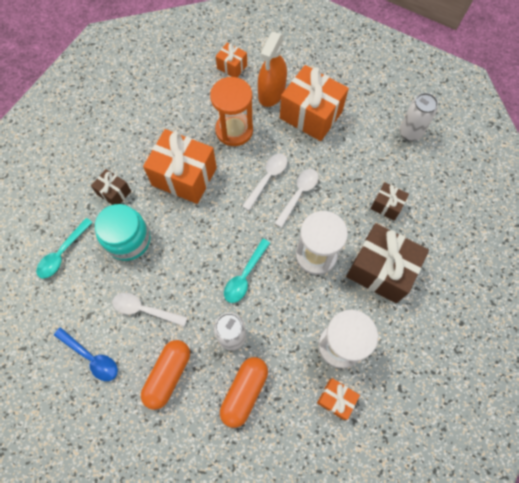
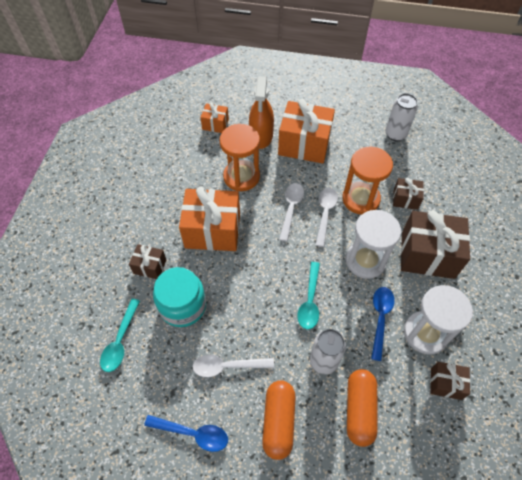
camera: 20 degrees left, 10 degrees down
orange gift [317,378,360,420] -> brown gift [430,362,470,400]
none -> orange hourglass [342,146,393,214]
none -> blue spoon [371,287,395,361]

